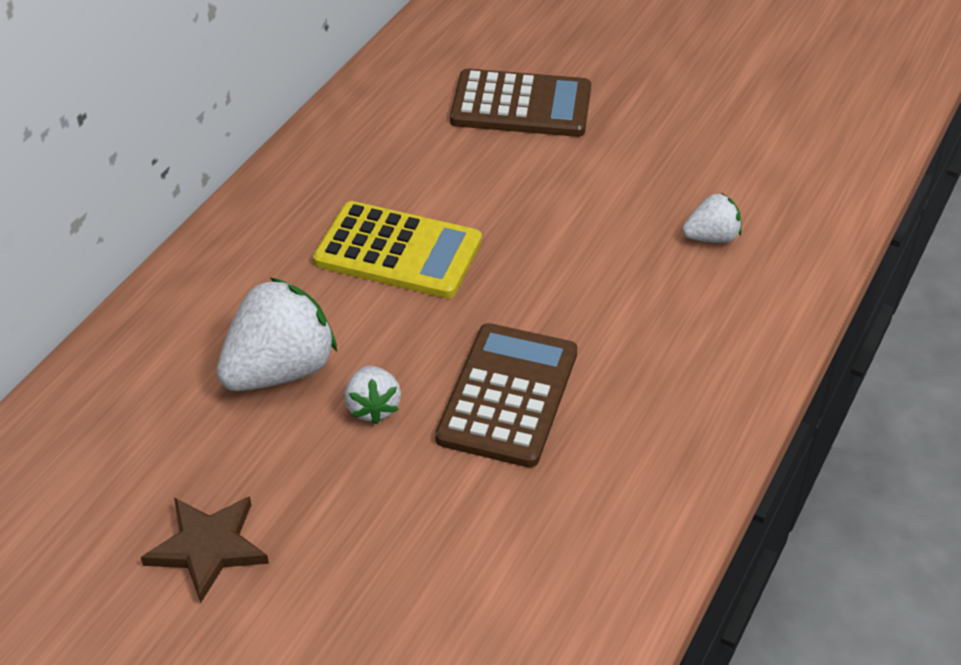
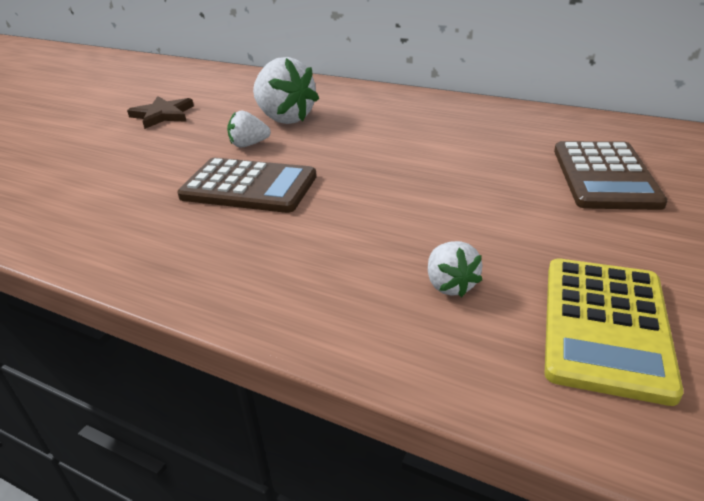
camera: 90 degrees right, 10 degrees down
yellow calculator [313,201,482,298] -> yellow calculator moved to [545,258,684,406]

